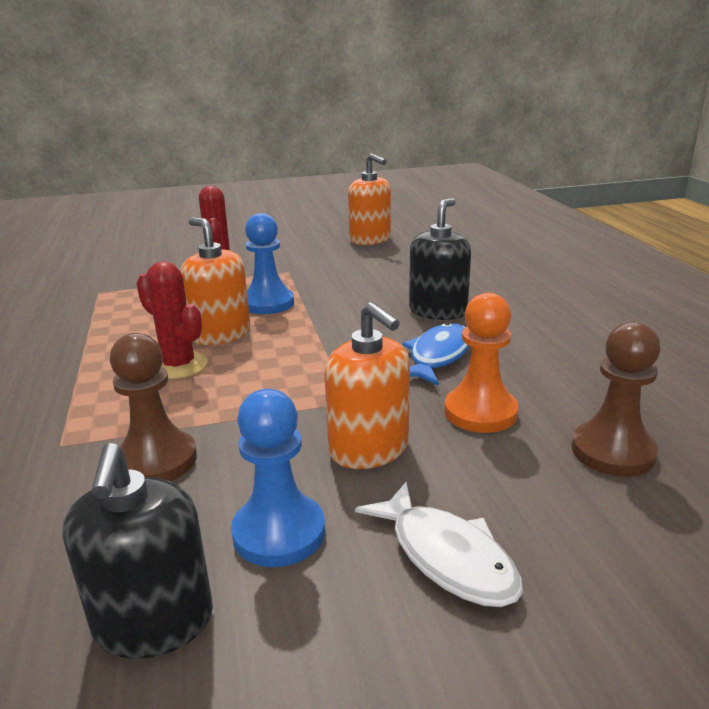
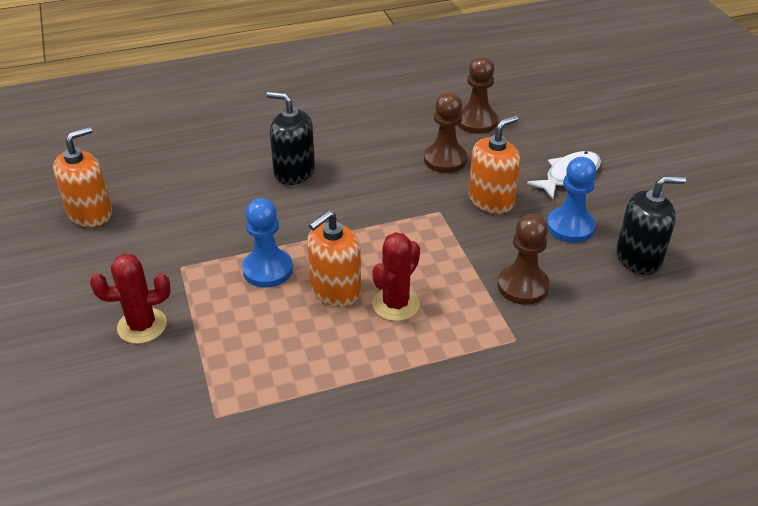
camera: 95 degrees left, 15 degrees up
blue fish [402,323,469,386] -> none
orange pawn [444,293,518,433] -> brown pawn [424,93,467,173]

